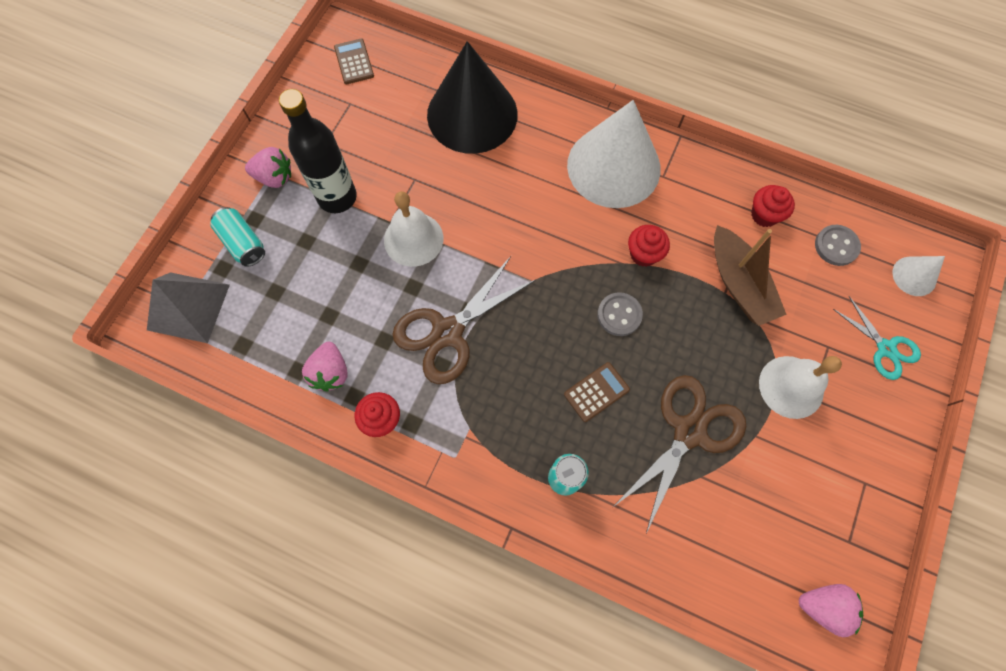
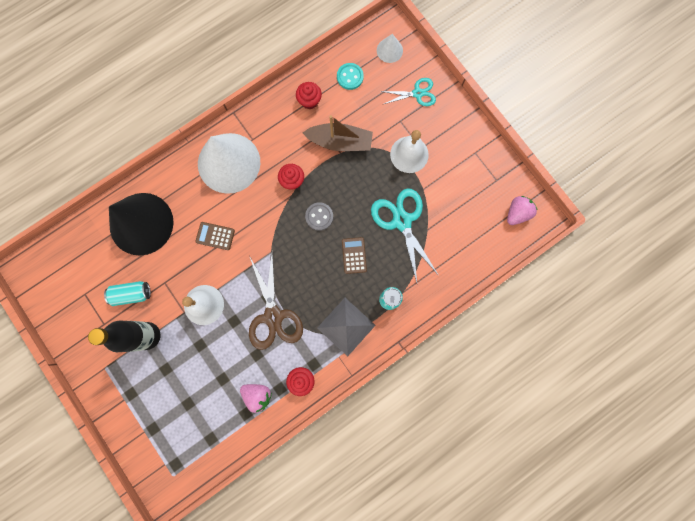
camera: 60 degrees left, 10 degrees up
grey pyramid [147,272,230,343] -> grey pyramid moved to [317,298,376,356]
turquoise can [210,207,265,267] -> turquoise can moved to [104,281,151,306]
pink strawberry [245,147,291,188] -> none
brown calculator [334,39,374,84] -> brown calculator moved to [195,222,235,250]
brown scissors [613,375,746,533] -> turquoise scissors [371,188,439,282]
grey button [815,225,861,266] -> turquoise button [337,63,364,90]

